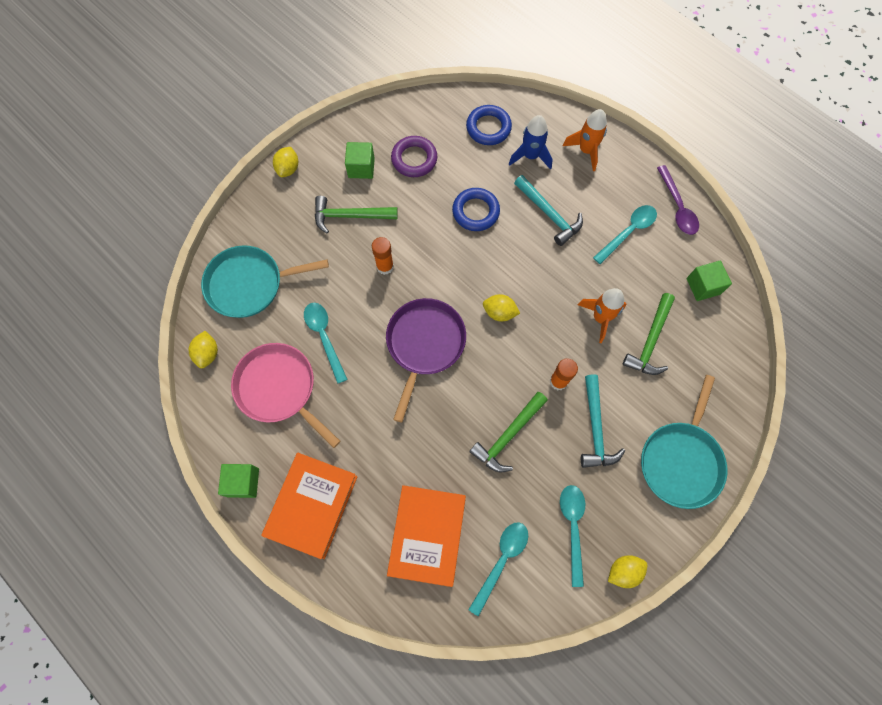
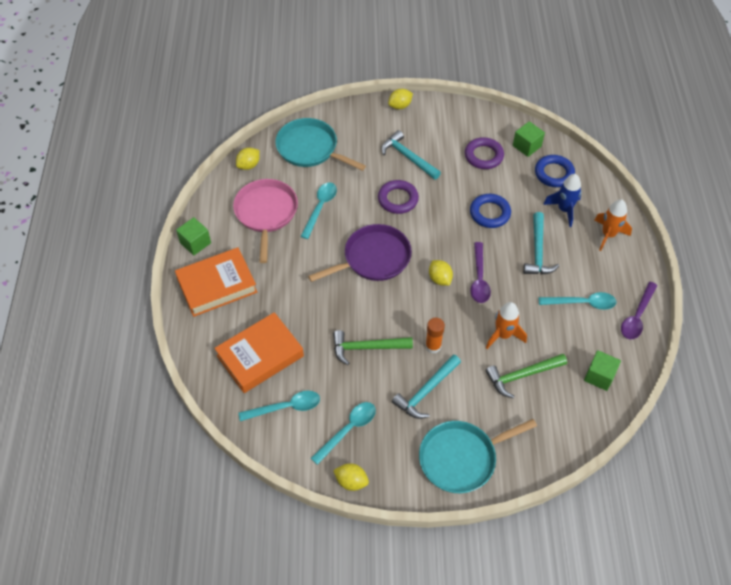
camera: 45 degrees right, 15 degrees down
green hammer [315,196,398,233] -> turquoise hammer [381,130,441,180]
green cube [345,142,375,179] -> green cube moved to [513,121,545,157]
orange glue stick [372,237,394,275] -> purple ring [378,180,419,214]
none -> purple spoon [470,242,491,303]

